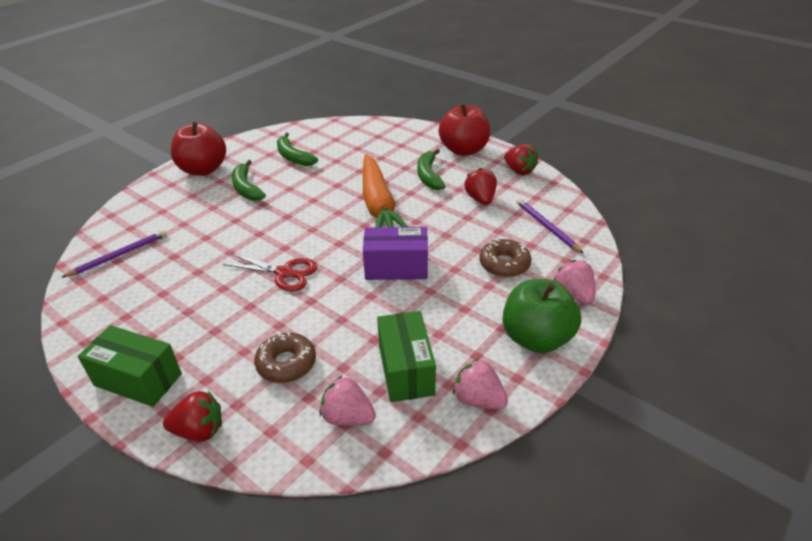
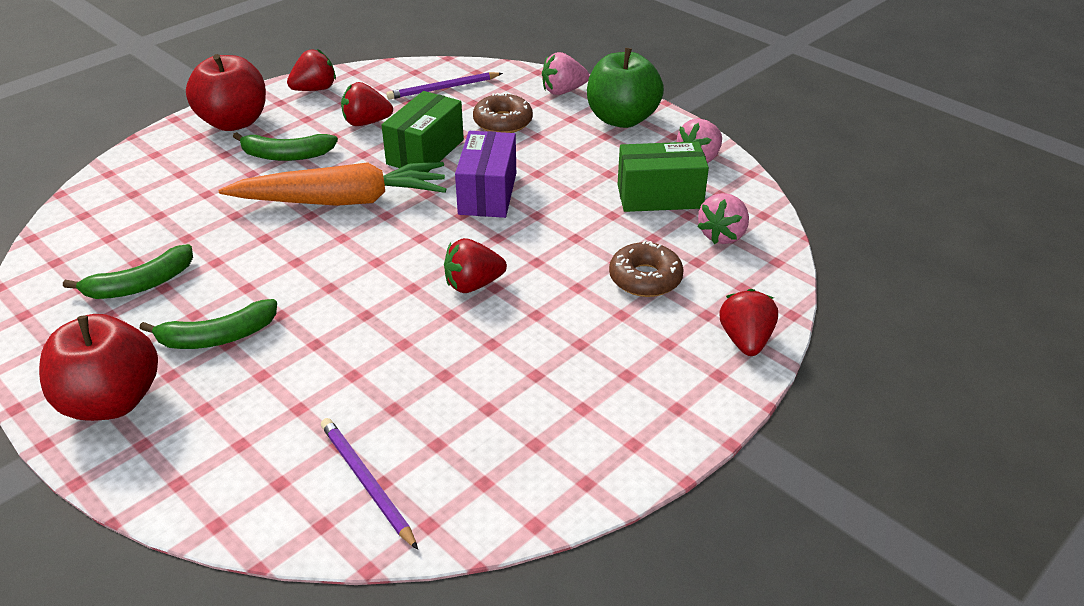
camera: 85 degrees left, 0 degrees up
green box [78,325,182,407] -> green box moved to [382,91,464,172]
red scissors [223,253,317,291] -> red strawberry [444,238,507,293]

